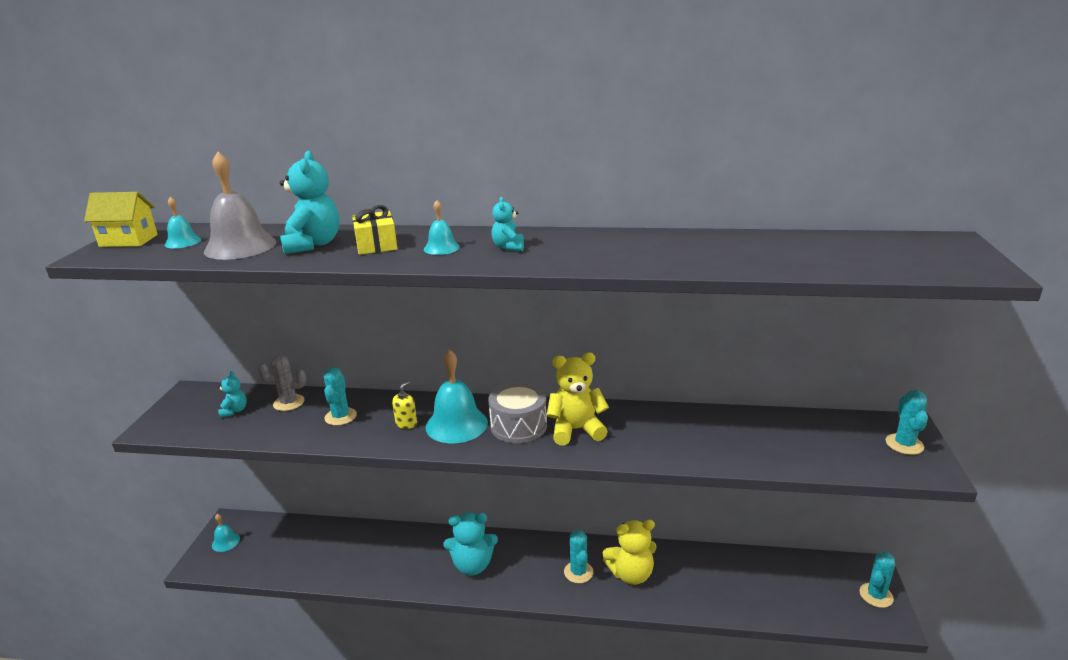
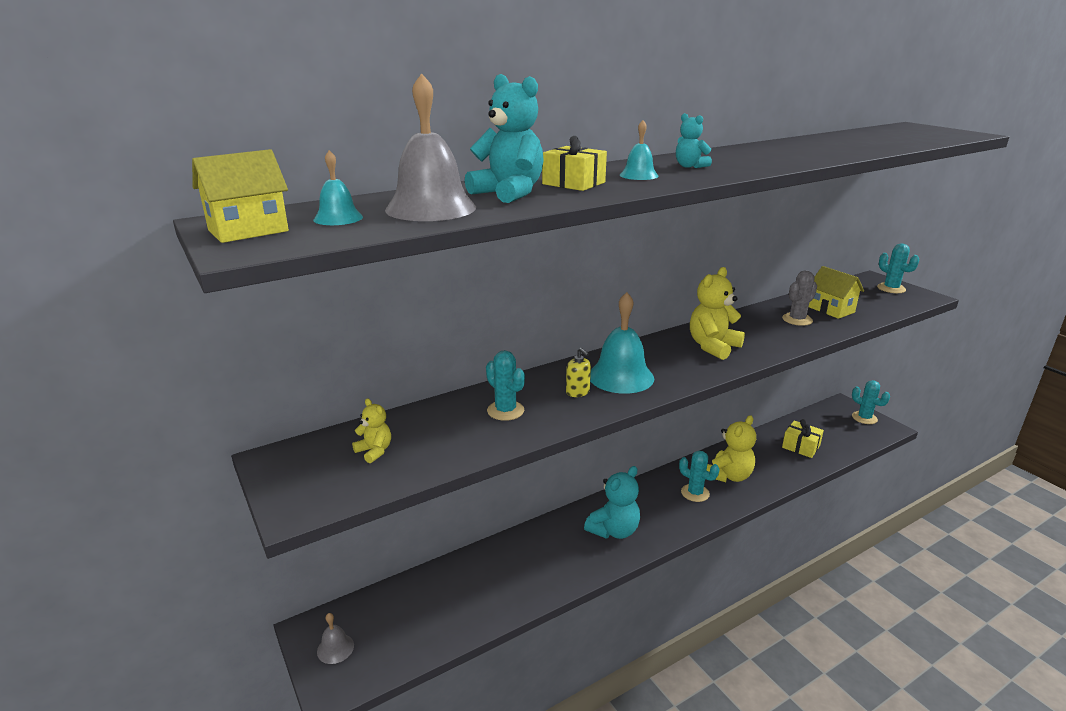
camera: 40 degrees left, 0 degrees up
turquoise bell [212,514,240,552] -> grey bell [317,613,354,664]
turquoise teddy bear [218,371,247,418] -> yellow teddy bear [352,398,391,463]
grey cactus [258,355,306,411] -> grey cactus moved to [782,270,817,326]
yellow soap dispenser [392,381,417,429] -> yellow soap dispenser turned 150 degrees clockwise [566,348,591,397]
grey drum [489,382,547,443] -> none
turquoise cactus [860,551,895,608] -> turquoise cactus turned 45 degrees counterclockwise [852,380,890,424]
none -> yellow gift [782,419,824,458]
none -> yellow house [809,266,864,319]

